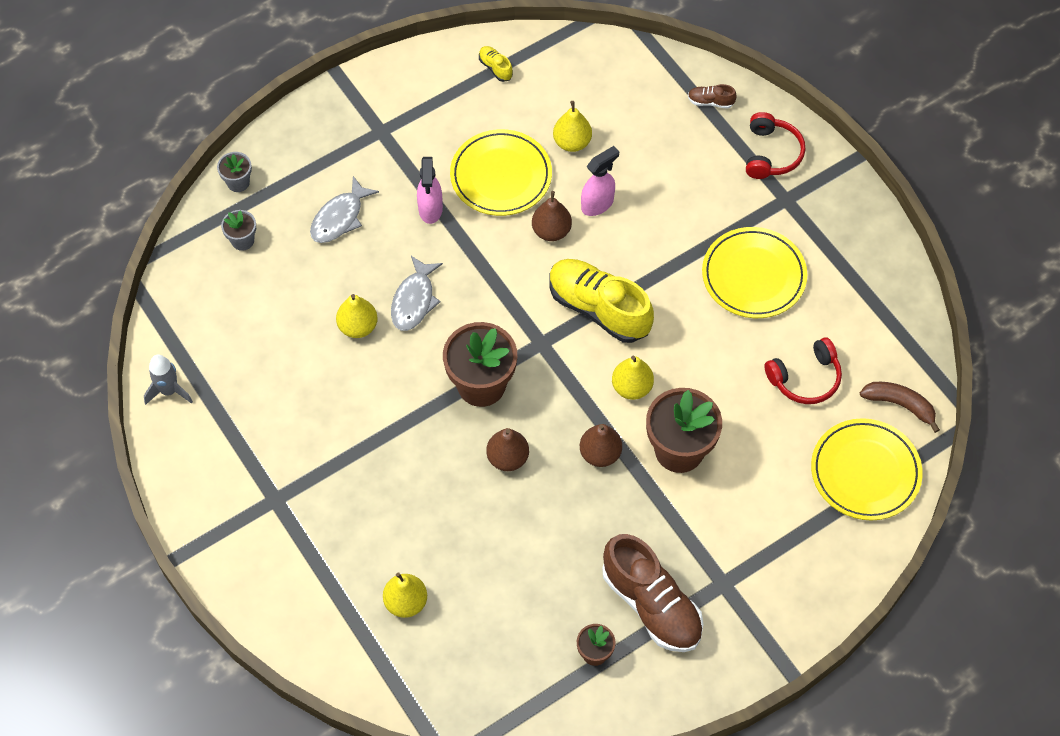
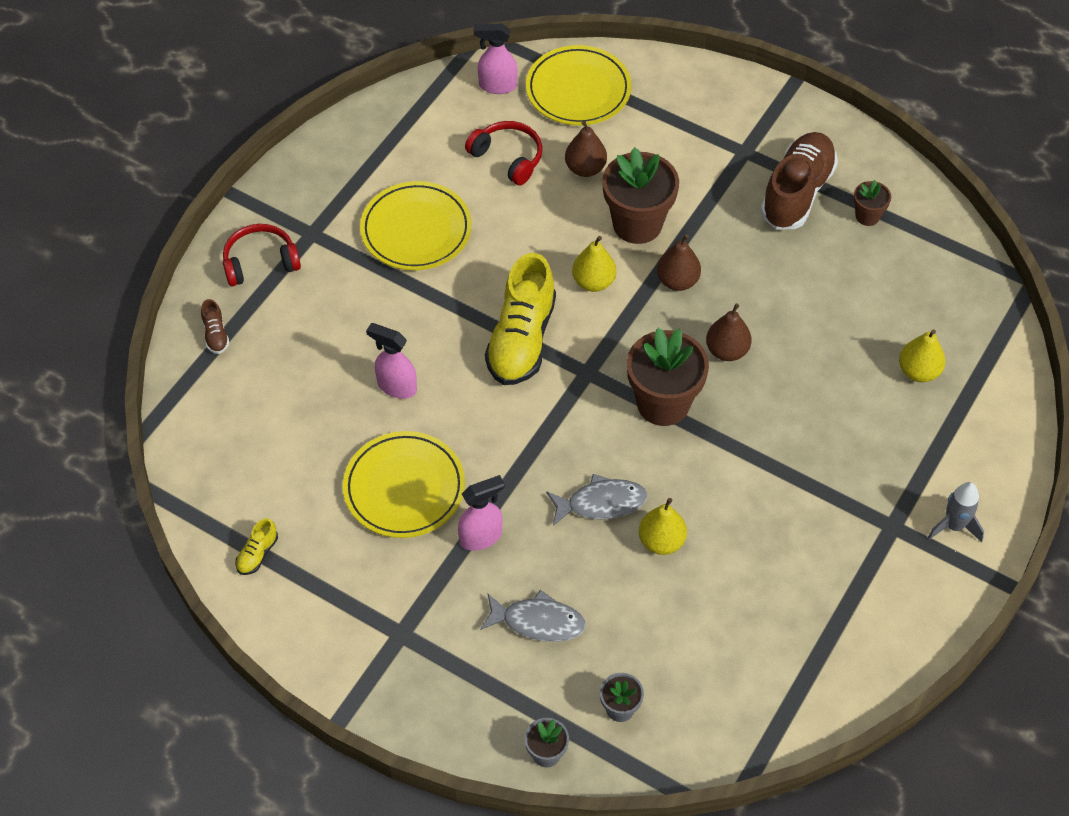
camera: 115 degrees left, 5 degrees down
grey rocket [144,355,193,405] -> grey rocket moved to [928,482,984,542]
brown pear [532,191,572,241] -> brown pear moved to [565,121,607,177]
yellow pear [553,101,592,152] -> none
brown banana [860,382,940,433] -> pink spray bottle [474,24,518,94]

